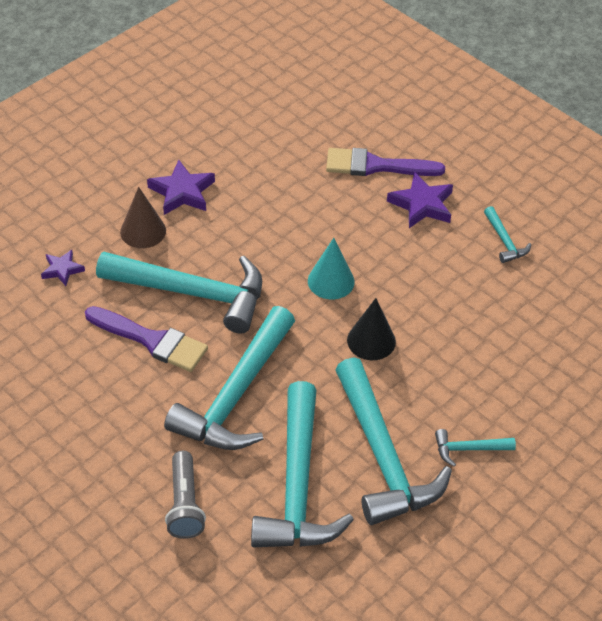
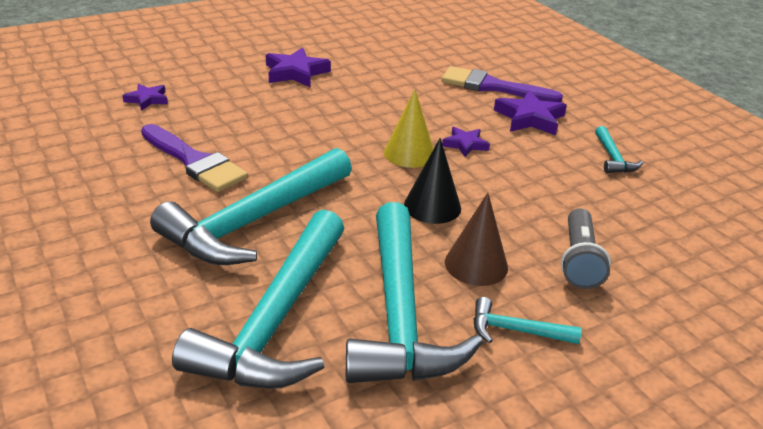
camera: 15 degrees right, 15 degrees down
turquoise hammer [96,252,262,334] -> none
brown cone [120,187,166,248] -> brown cone moved to [445,193,508,286]
grey flashlight [165,451,206,539] -> grey flashlight moved to [561,208,611,289]
turquoise cone [308,238,355,299] -> yellow cone [384,89,434,168]
none -> purple star [442,127,490,157]

